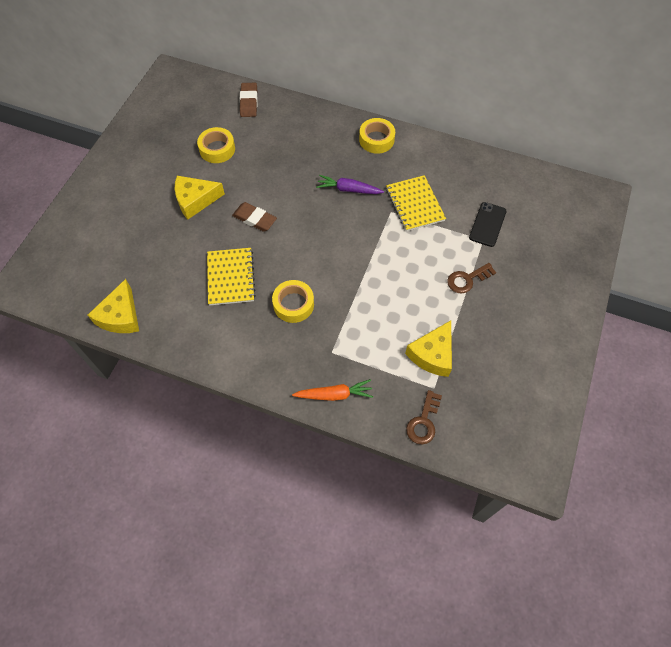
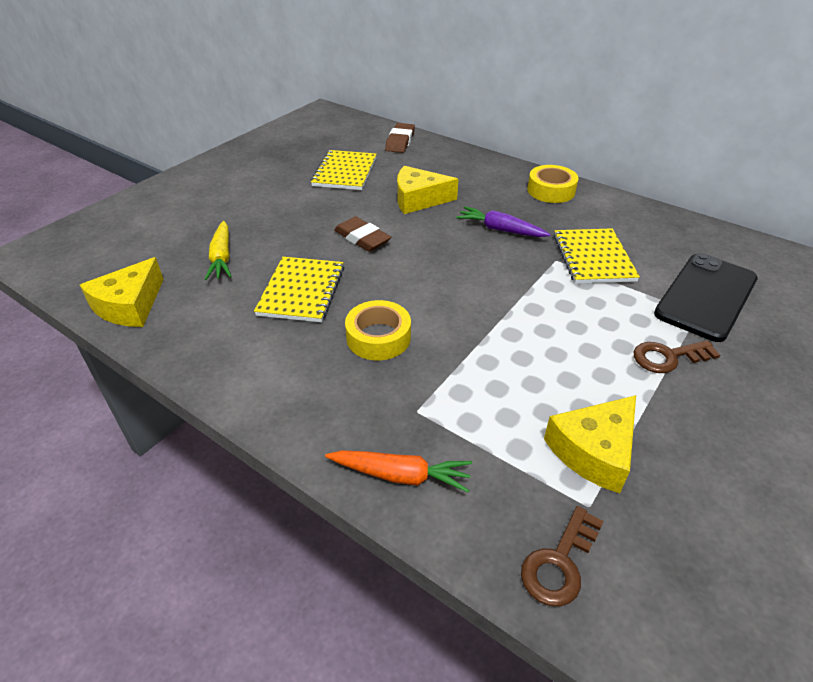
camera: 15 degrees right, 20 degrees down
yellow cheese [175,176,225,220] -> yellow cheese moved to [397,166,458,214]
yellow tape [197,127,235,163] -> yellow notebook [311,150,376,190]
black phone [469,202,507,247] -> black phone [654,253,758,342], size x1.63
none -> yellow carrot [205,221,232,280]

